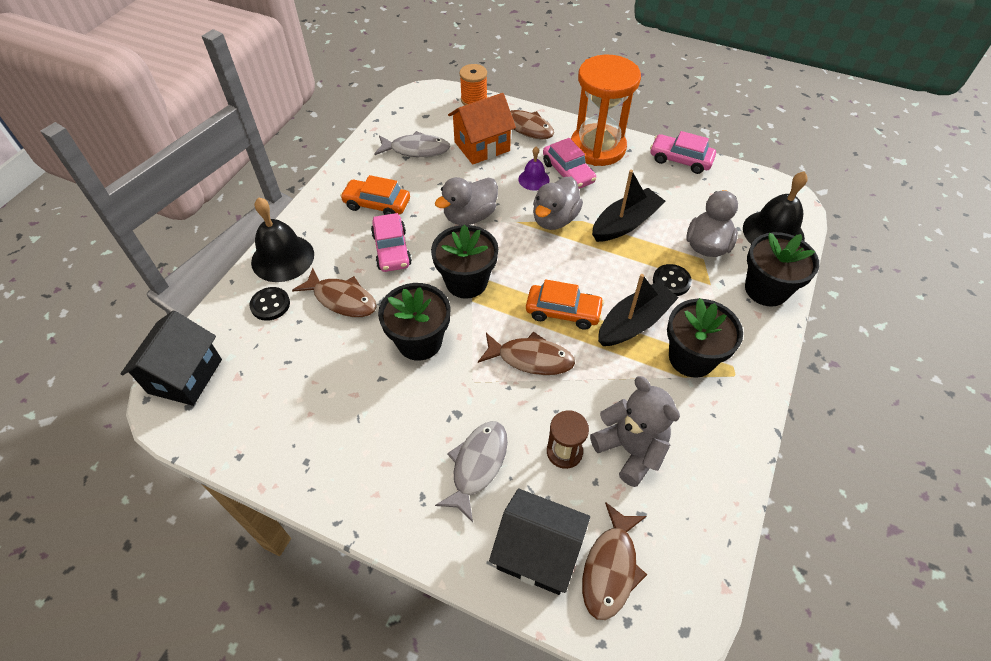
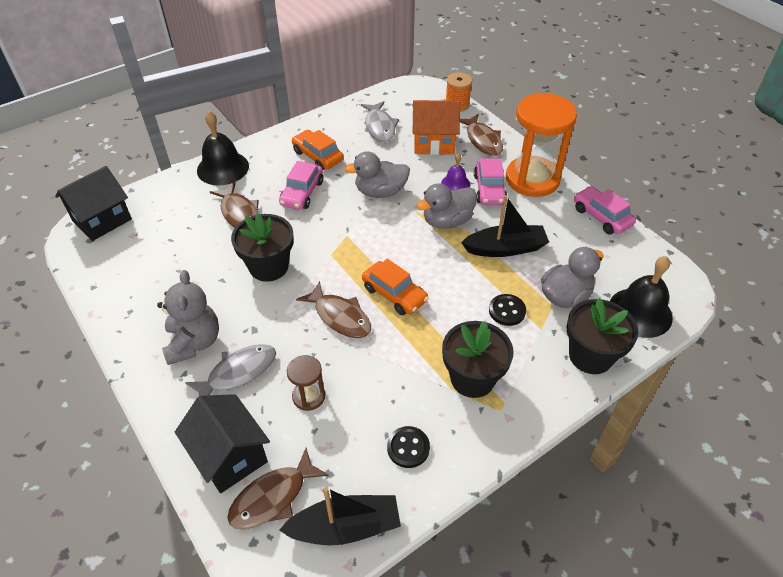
camera: 30 degrees right, 5 degrees down
black button [249,287,290,321] -> black button moved to [387,426,430,468]
grey fish [375,131,450,157] -> grey fish turned 45 degrees clockwise [361,101,399,142]
black flower pot [431,225,498,299] -> none
grey teddy bear [590,376,680,487] -> grey teddy bear moved to [157,270,219,365]
black boat [598,274,679,346] -> black boat moved to [279,487,401,545]

